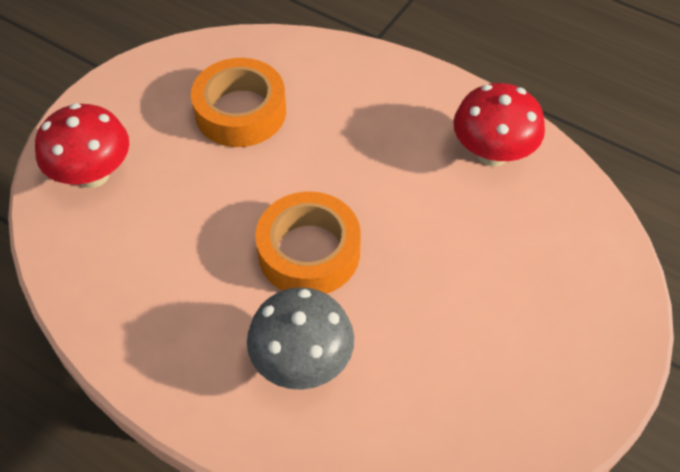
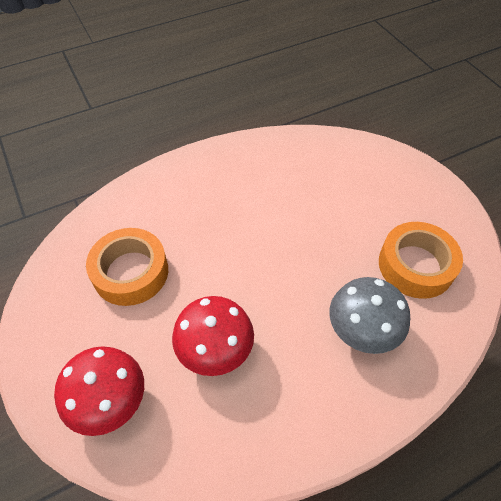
camera: 60 degrees left, 0 degrees up
orange tape [255,192,361,294] -> orange tape moved to [379,222,463,299]
red mushroom [453,83,545,166] -> red mushroom moved to [172,296,254,376]

